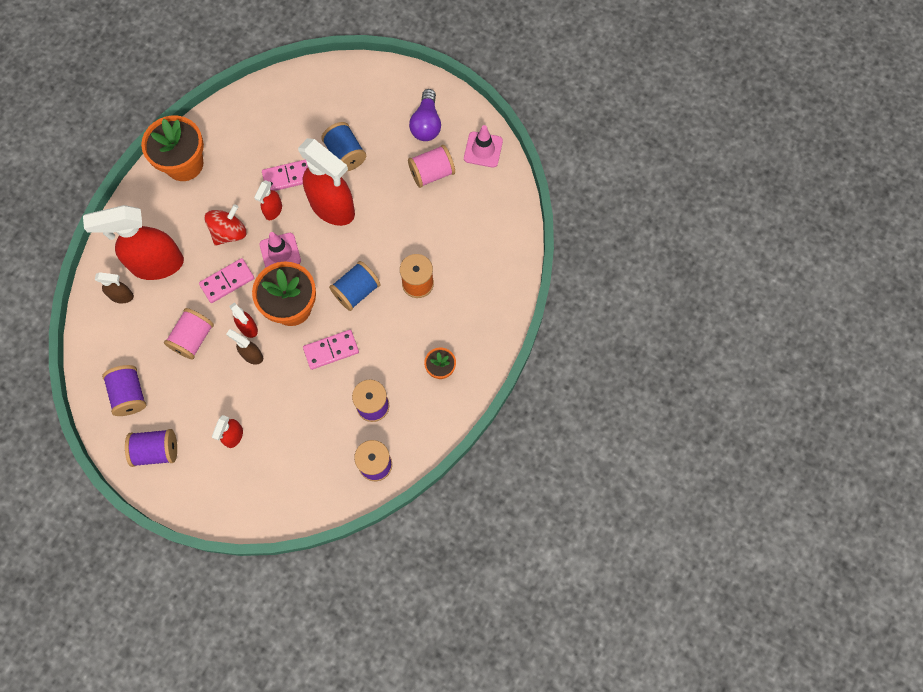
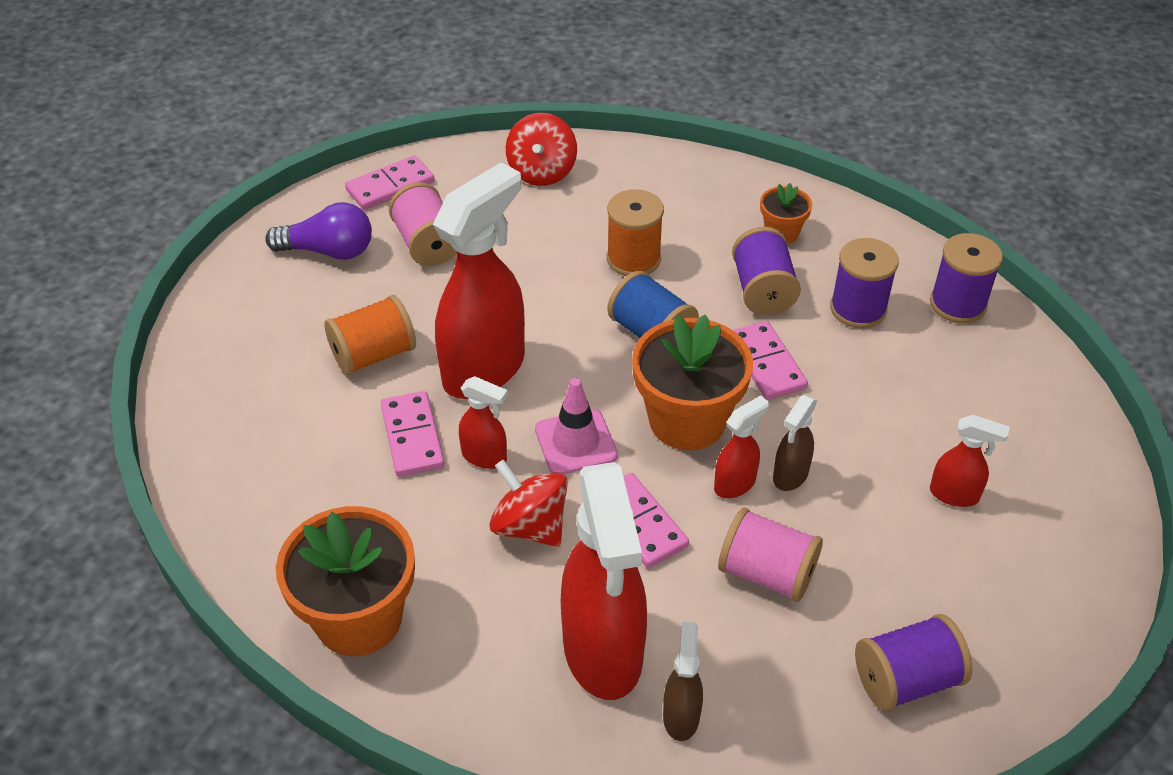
camera: 90 degrees left, 25 degrees down
purple spool [125,429,177,467] -> purple spool moved to [732,227,801,315]
blue spool [321,122,366,172] -> orange spool [324,295,416,375]
pink traffic cone [464,125,503,168] -> pink domino [345,155,434,210]
none -> red spinning top [506,113,577,186]

